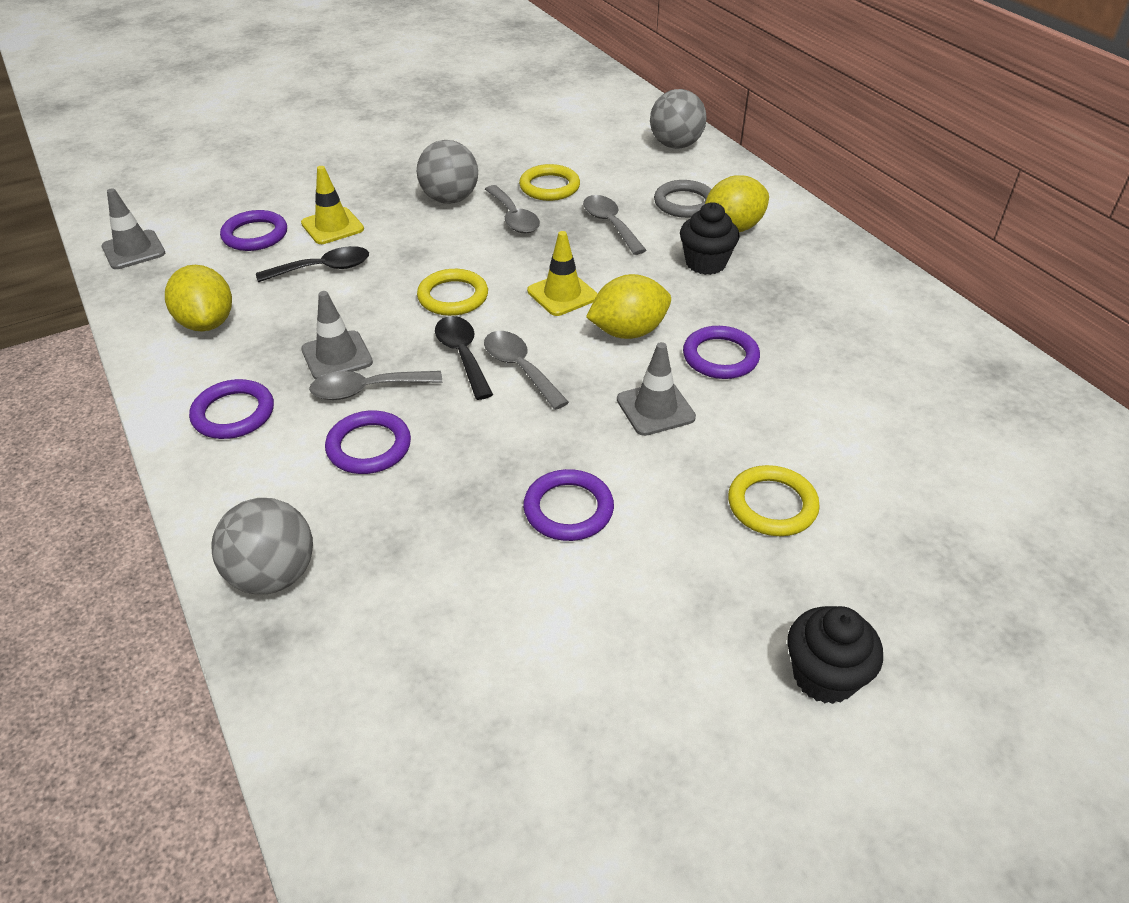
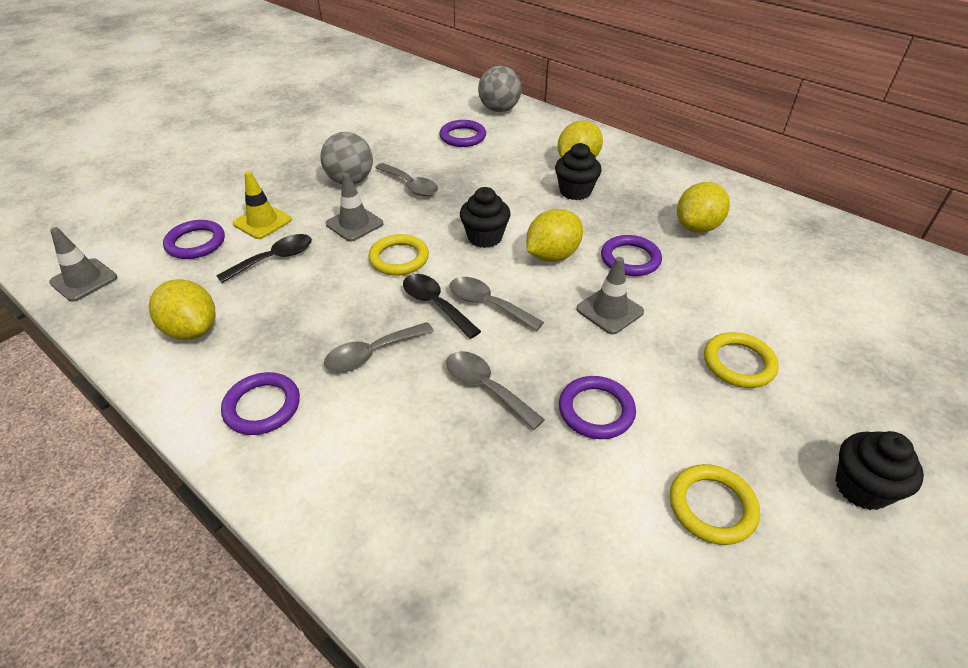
camera: 20 degrees left, 0 degrees up
grey ball [212,498,313,595] -> none
grey traffic cone [301,291,373,379] -> grey traffic cone moved to [326,173,383,241]
purple ring [325,410,411,474] -> purple ring moved to [439,120,486,147]
yellow ring [519,164,580,201] -> yellow ring moved to [670,464,760,545]
yellow traffic cone [527,231,598,316] -> black cupcake [460,187,510,248]
grey spoon [583,195,646,255] -> grey spoon moved to [446,351,545,430]
grey ring [654,180,712,218] -> none
none -> yellow lemon [677,182,730,233]

